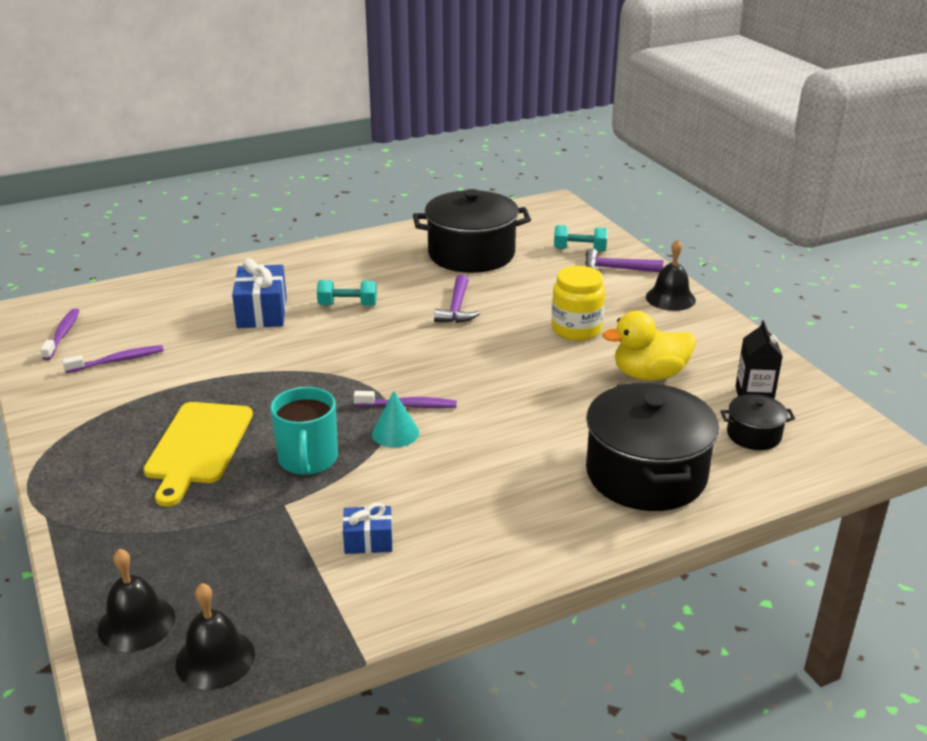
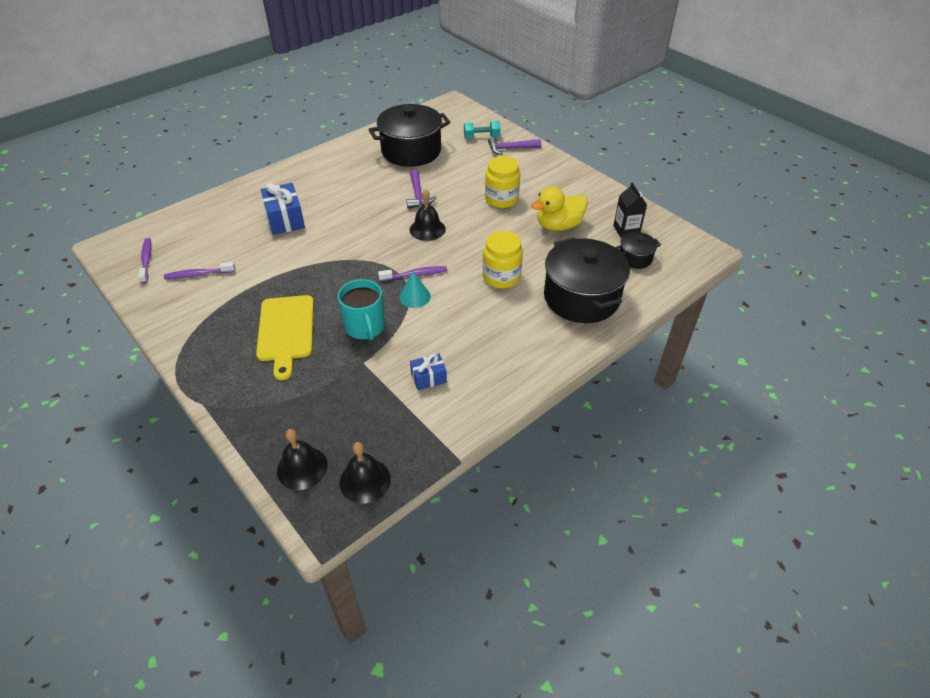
camera: 15 degrees left, 15 degrees up
purple toothbrush [62,345,164,373] -> purple toothbrush turned 150 degrees counterclockwise [164,262,235,279]
turquoise dumbbell [317,280,377,306] -> none
black bell [646,239,696,311] -> black bell moved to [410,189,446,241]
none -> yellow jar [483,231,523,288]

